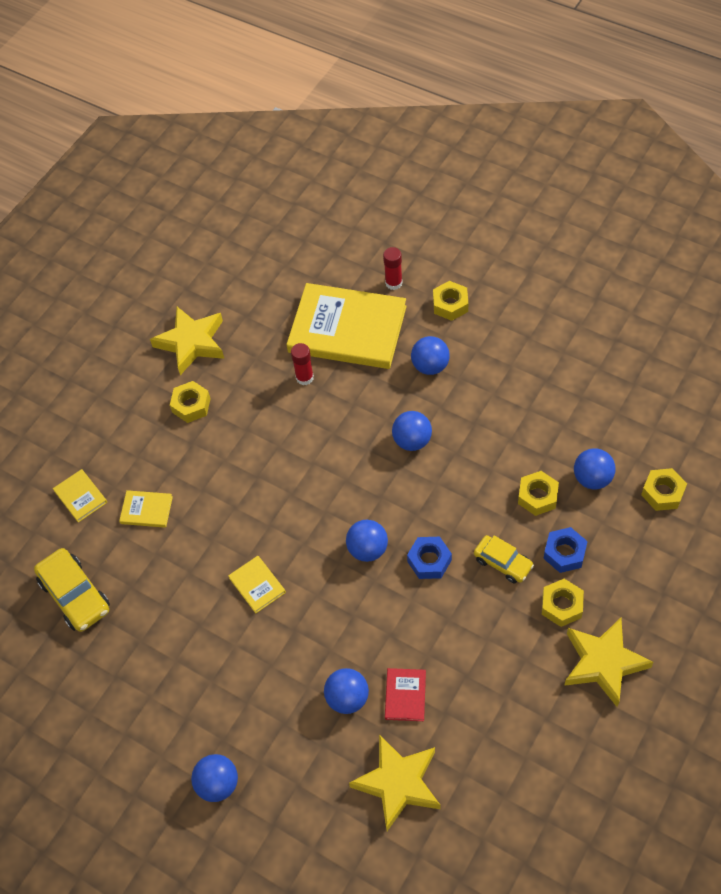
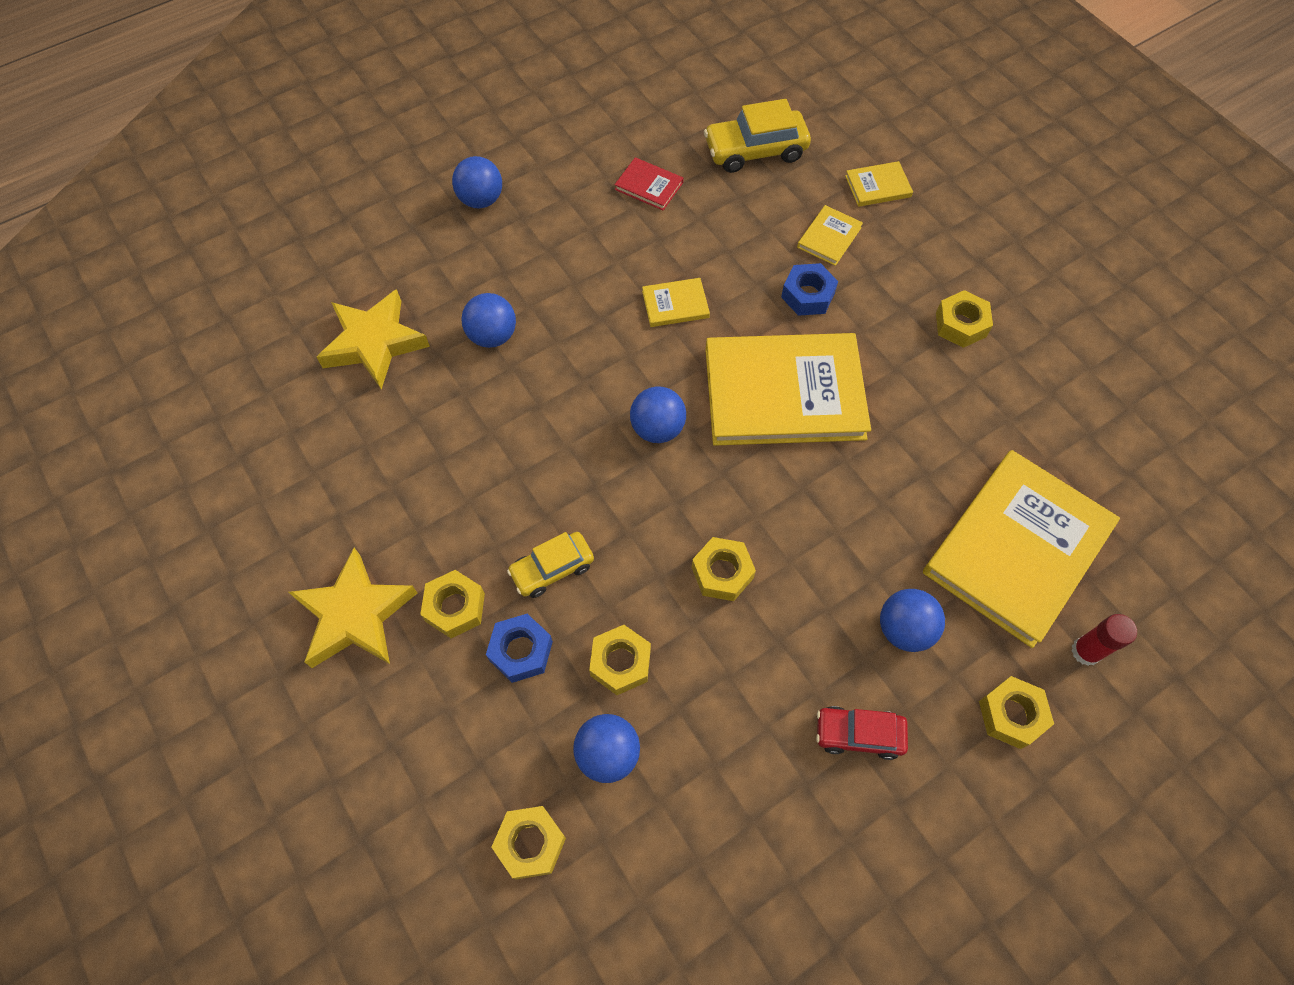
camera: 110 degrees right, 5 degrees up
yellow star [150,307,224,375] -> none
red glue stick [291,343,314,385] -> none
red book [385,668,426,721] -> red book moved to [615,157,683,210]
blue ball [392,411,432,451] -> none
blue nut [407,537,452,579] -> blue nut moved to [781,263,838,316]
none -> yellow nut [692,537,756,601]
none -> yellow book [705,333,871,446]
none -> red car [816,706,908,760]

